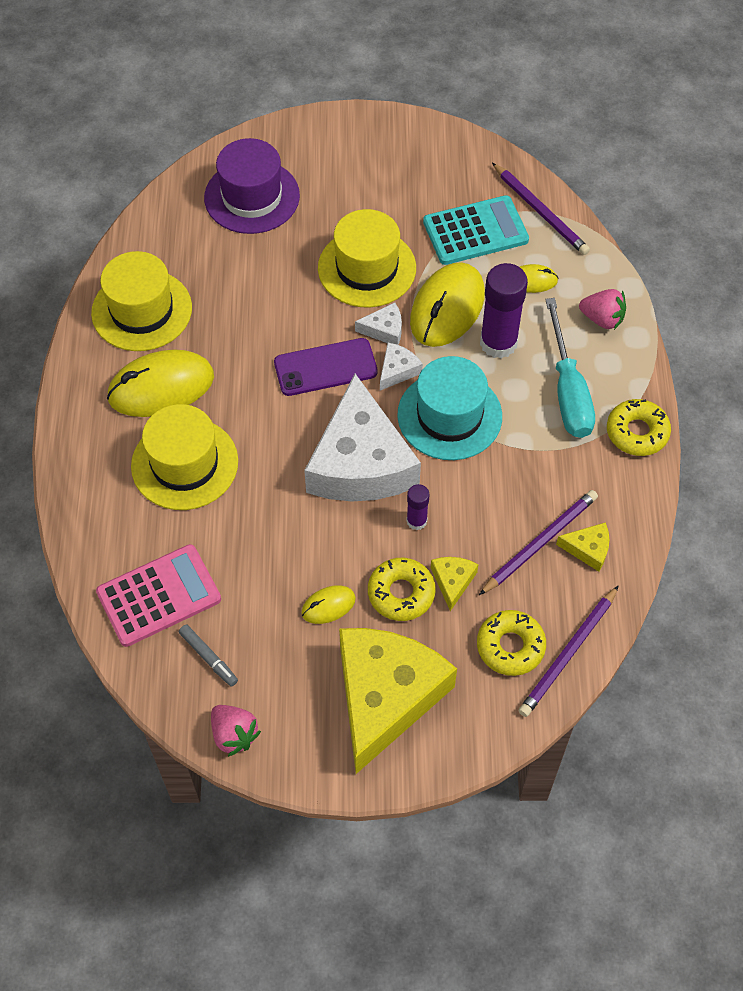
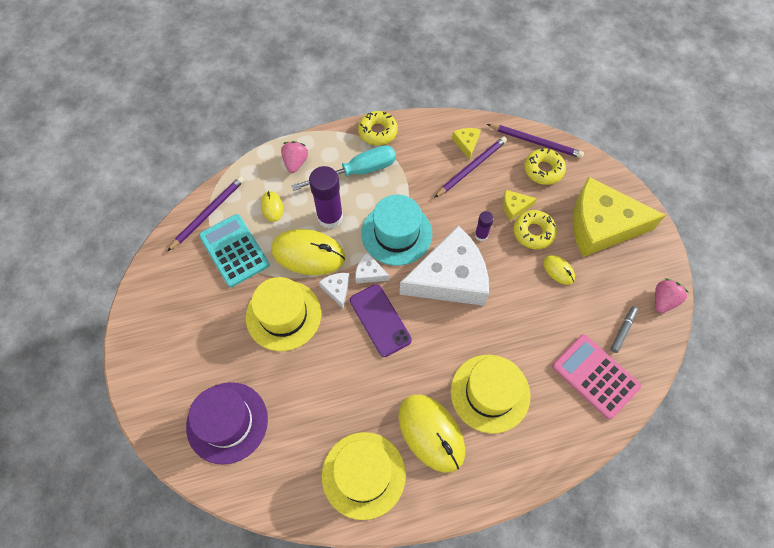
camera: 105 degrees left, 5 degrees up
purple pencil [479,490,598,595] -> purple pencil turned 105 degrees clockwise [434,137,507,198]

